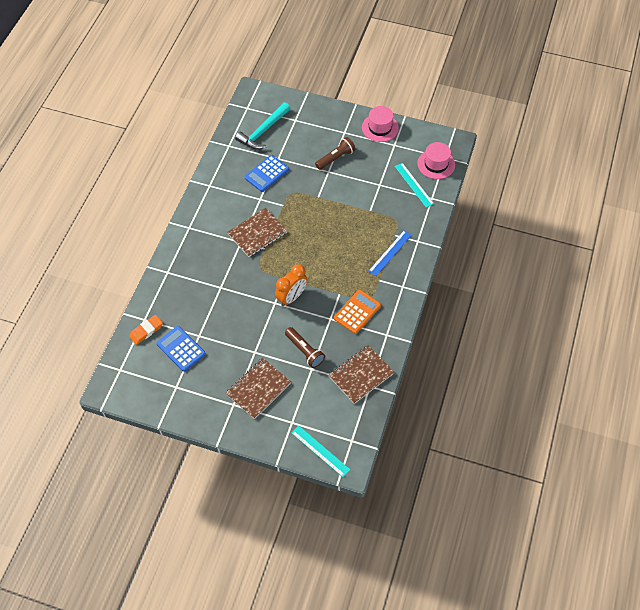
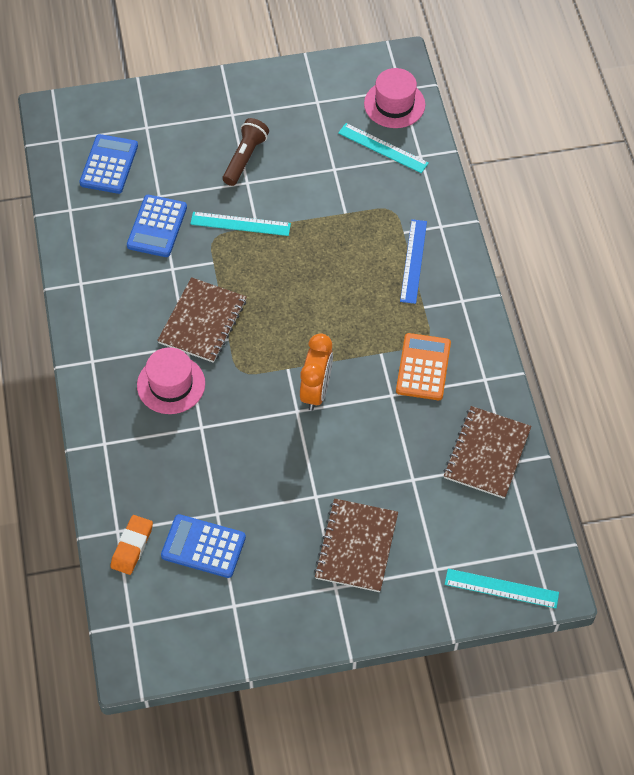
camera: 30 degrees left, 0 degrees up
turquoise hammer [235,102,291,150] -> blue calculator [80,134,138,194]
brown flashlight [285,327,325,368] -> none
pink hat [362,106,399,142] -> pink hat moved to [137,347,205,414]
none -> turquoise ruler [190,212,291,236]

